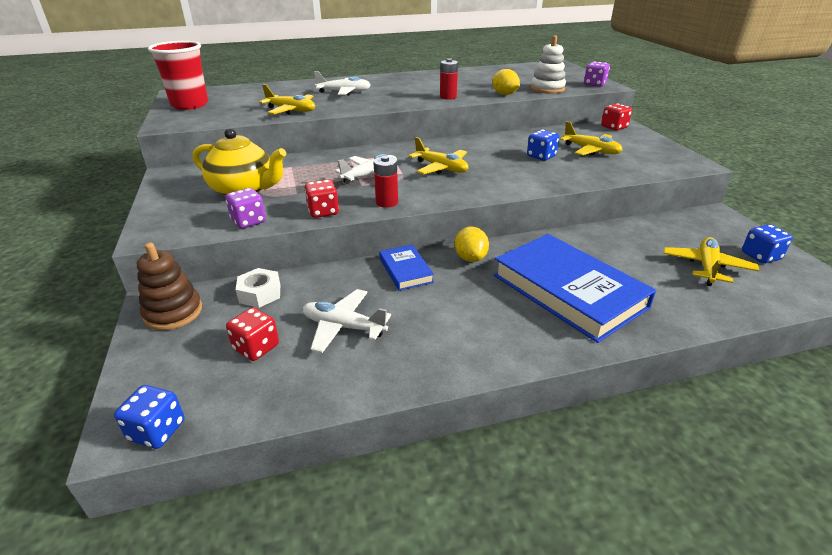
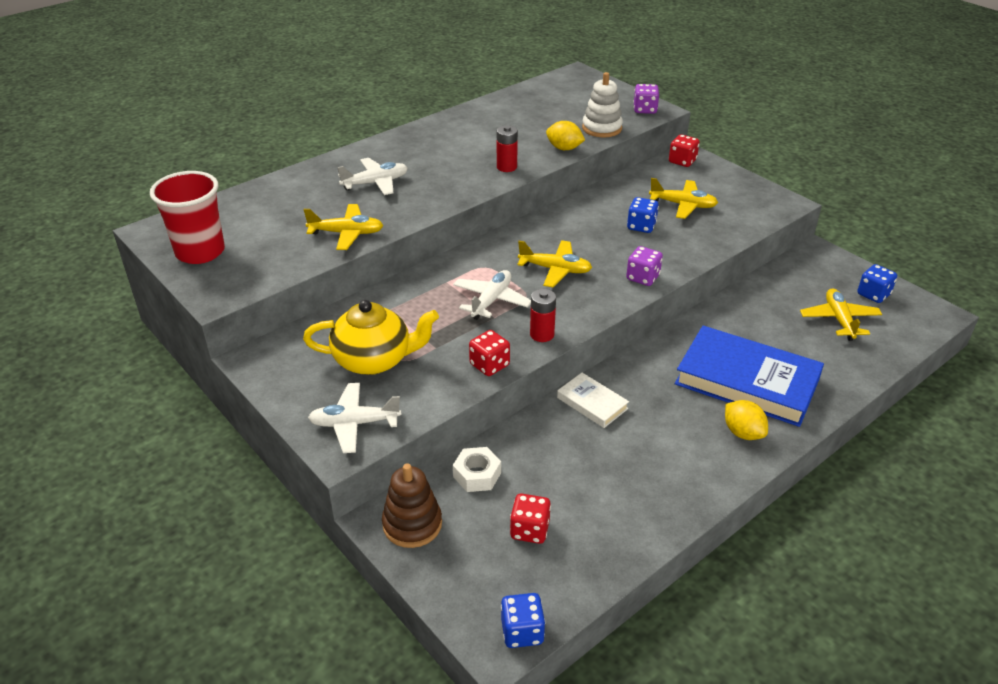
camera: 25 degrees left, 5 degrees up
purple dice [226,188,266,229] -> purple dice moved to [626,246,663,286]
white plane [303,289,391,353] -> white plane moved to [308,383,401,453]
blue book [379,244,434,291] -> white book [557,373,629,428]
yellow lemon [455,226,489,262] -> yellow lemon moved to [725,400,768,440]

